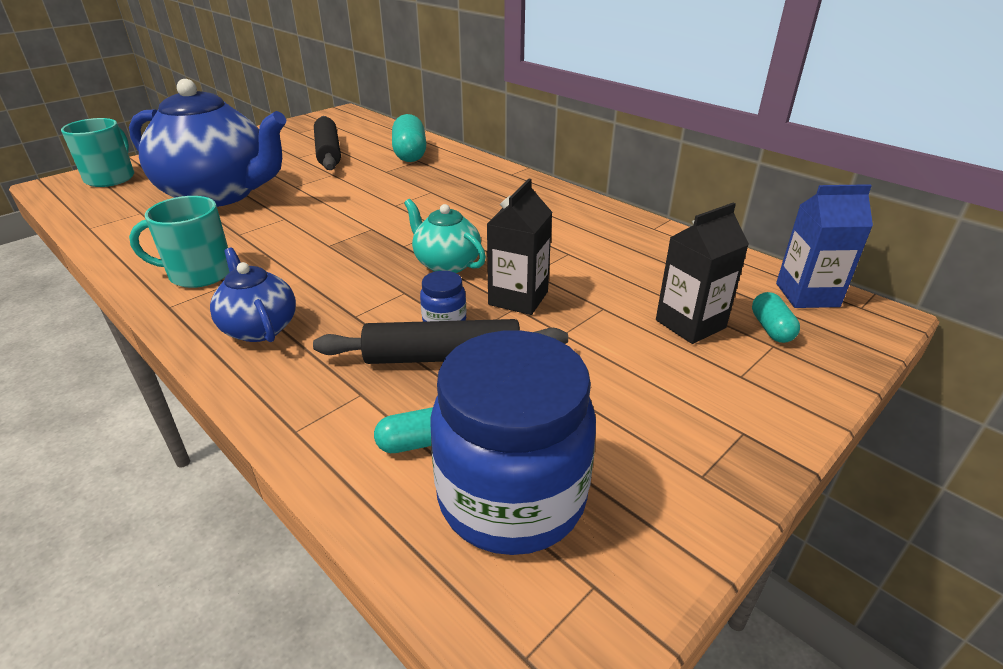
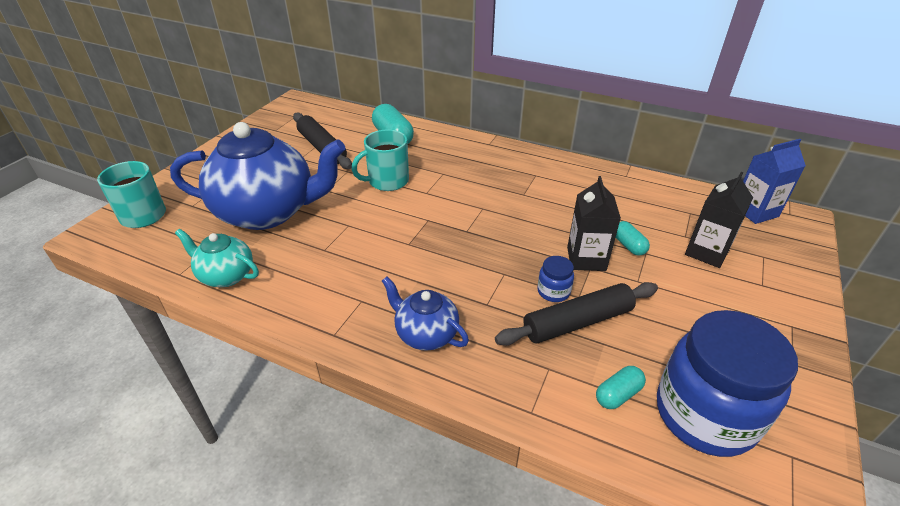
camera: 20 degrees left, 5 degrees up
turquoise mug [129,196,229,288] -> turquoise mug moved to [351,130,409,191]
turquoise teapot [404,199,486,273] -> turquoise teapot moved to [175,229,259,287]
turquoise capsule [752,292,800,343] -> turquoise capsule moved to [616,221,650,256]

